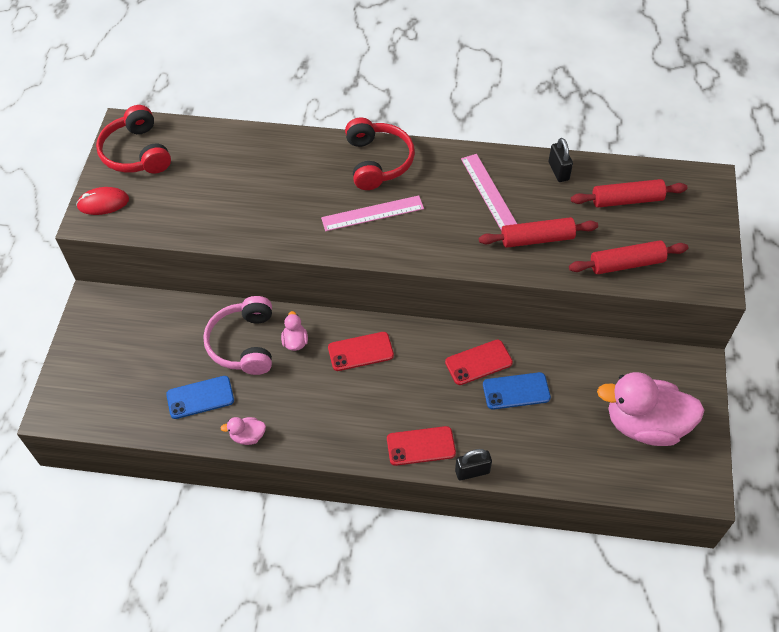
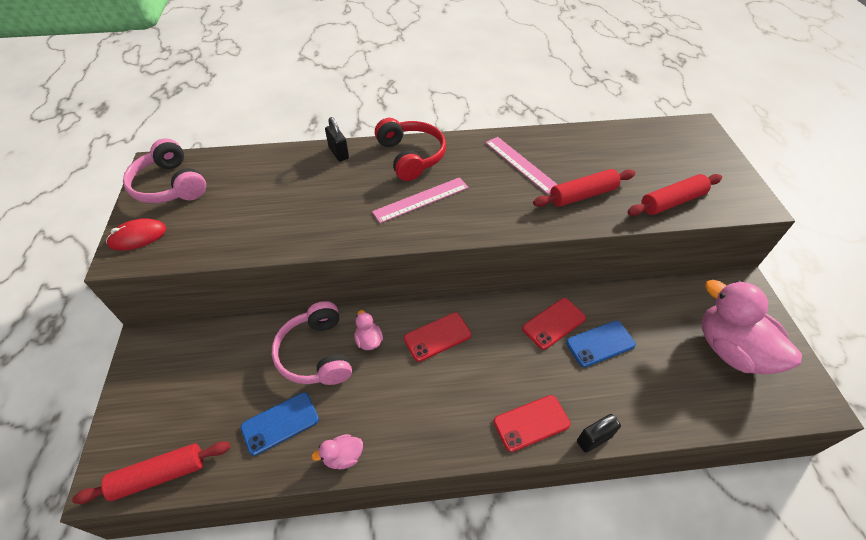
camera: 15 degrees left, 5 degrees down
red headphones [96,105,171,174] -> pink headphones [123,138,206,203]
black padlock [549,138,573,182] -> black padlock moved to [325,117,349,161]
red rolling pin [571,179,687,208] -> red rolling pin moved to [72,441,230,504]
pink duck [597,372,705,446] -> pink duck turned 60 degrees clockwise [702,280,802,374]

